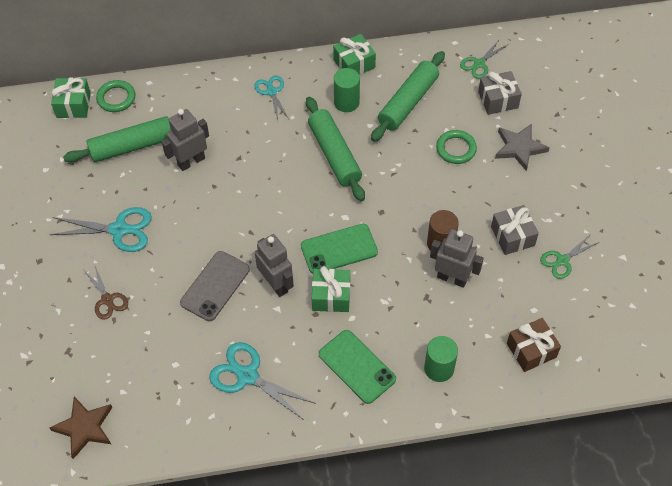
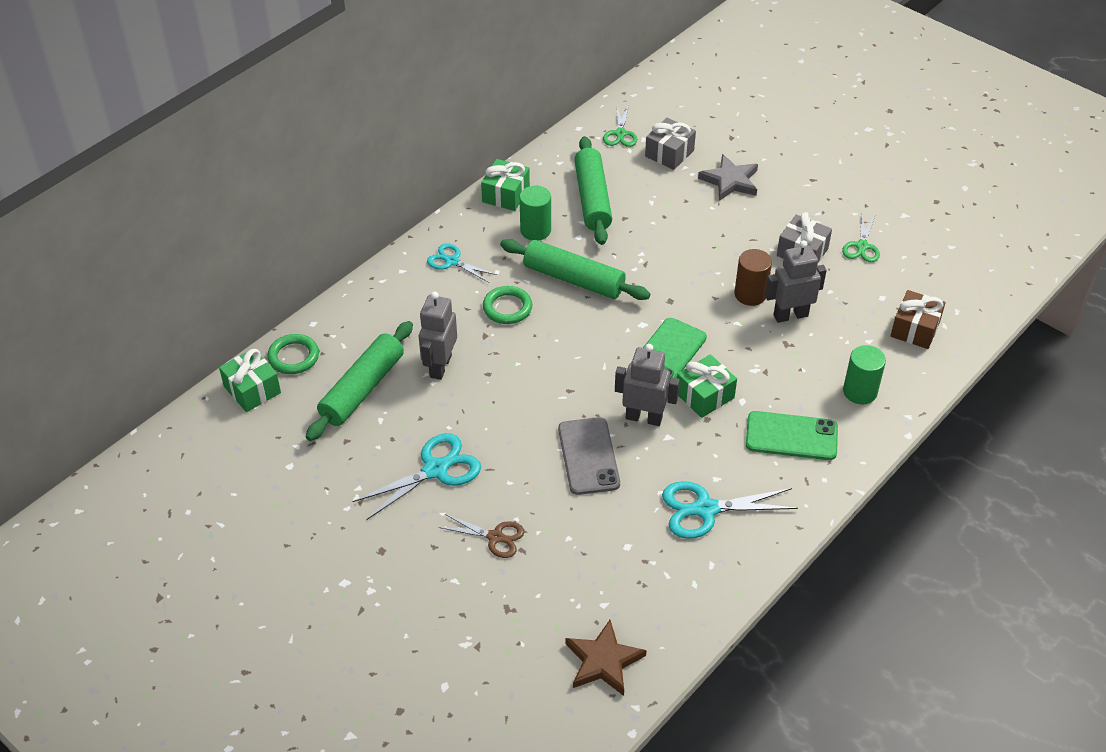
camera: 40 degrees left, 10 degrees down
green ring [436,130,477,164] -> green ring moved to [483,286,532,324]

